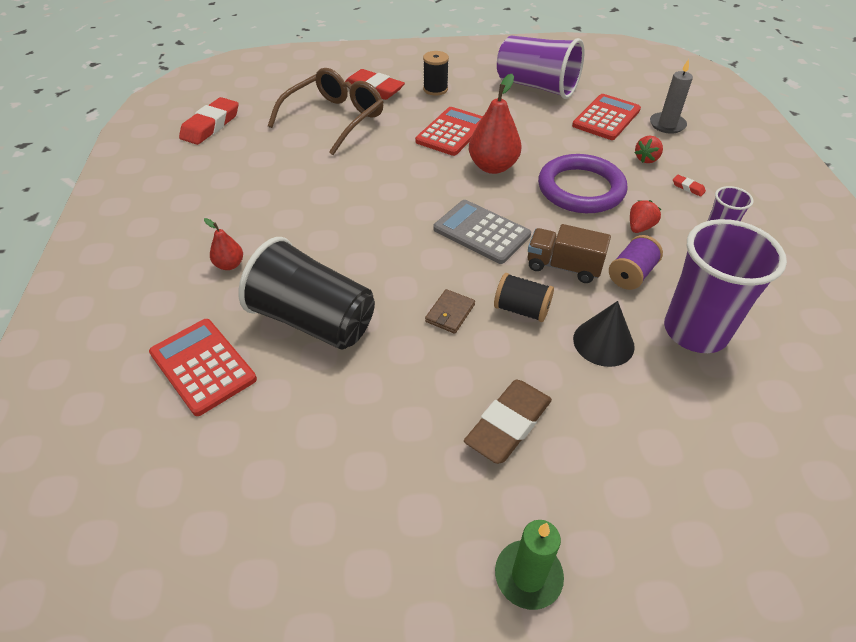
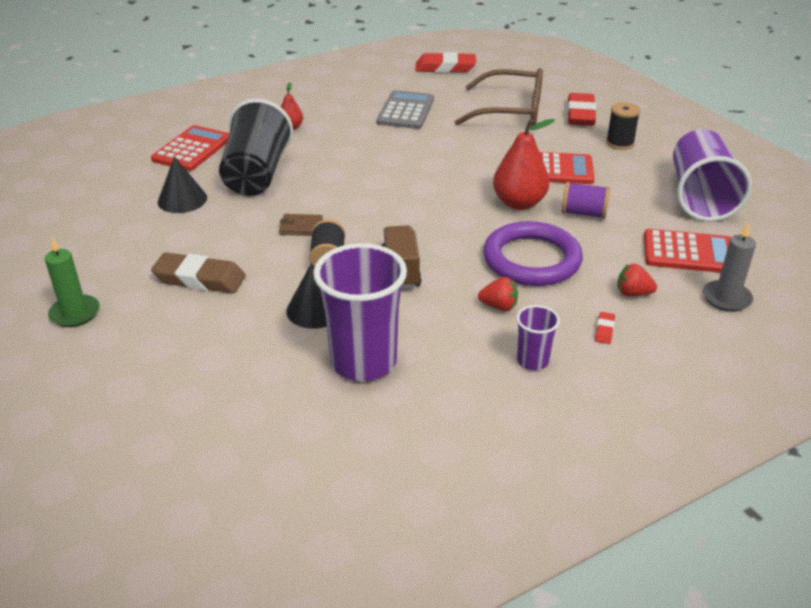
camera: 65 degrees right, 10 degrees down
grey calculator [433,200,531,264] -> grey calculator moved to [377,90,434,129]
purple spool [609,235,663,290] -> purple spool moved to [562,182,610,219]
none -> black cone [158,156,207,213]

